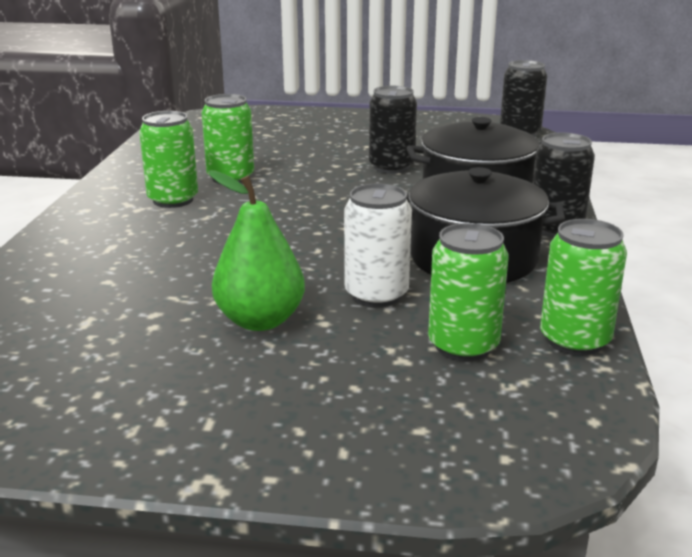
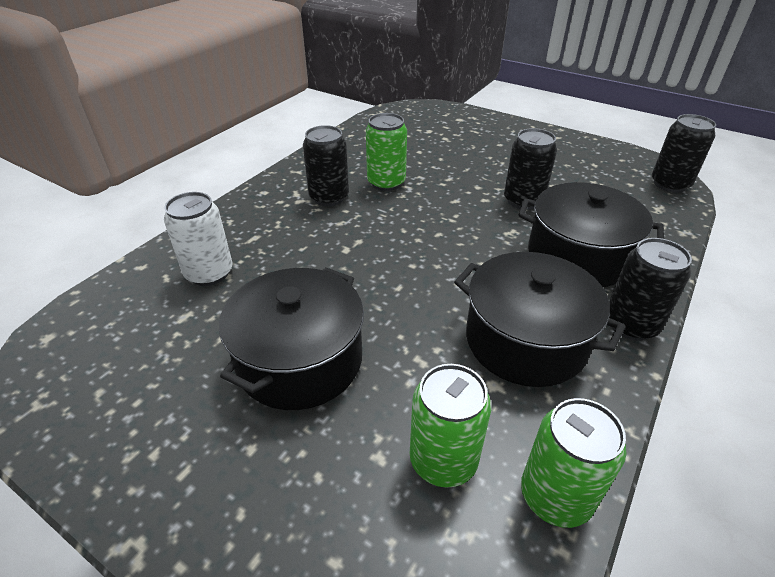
camera: 25 degrees right, 15 degrees up
green can [139,111,198,208] -> black can [303,125,349,206]
green pear [209,170,305,331] -> black pot [219,267,364,410]
white can [344,183,412,307] -> white can moved to [164,192,233,286]

